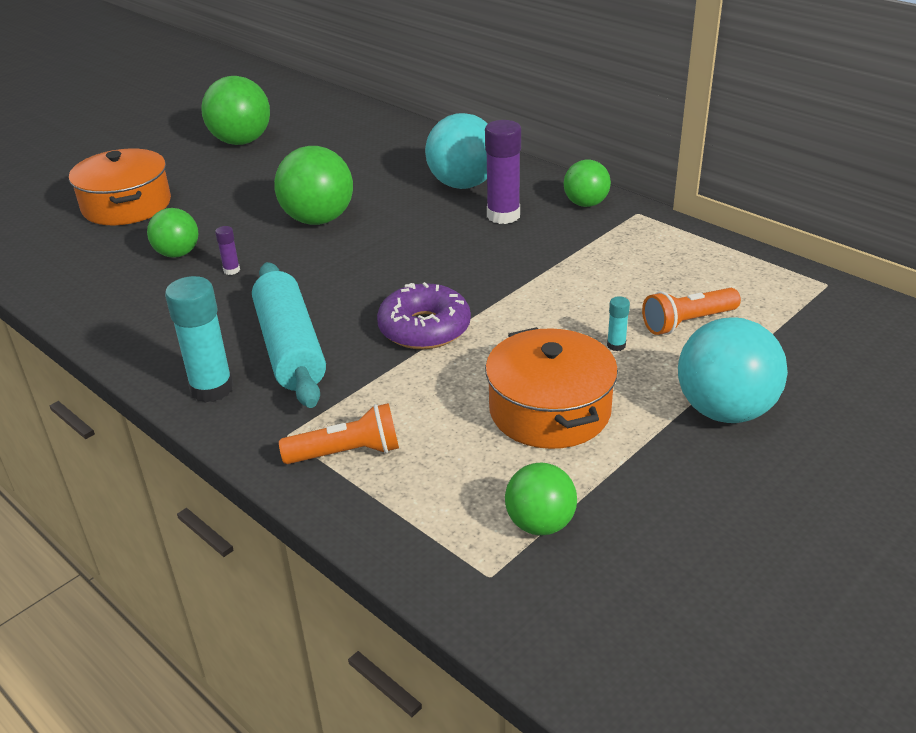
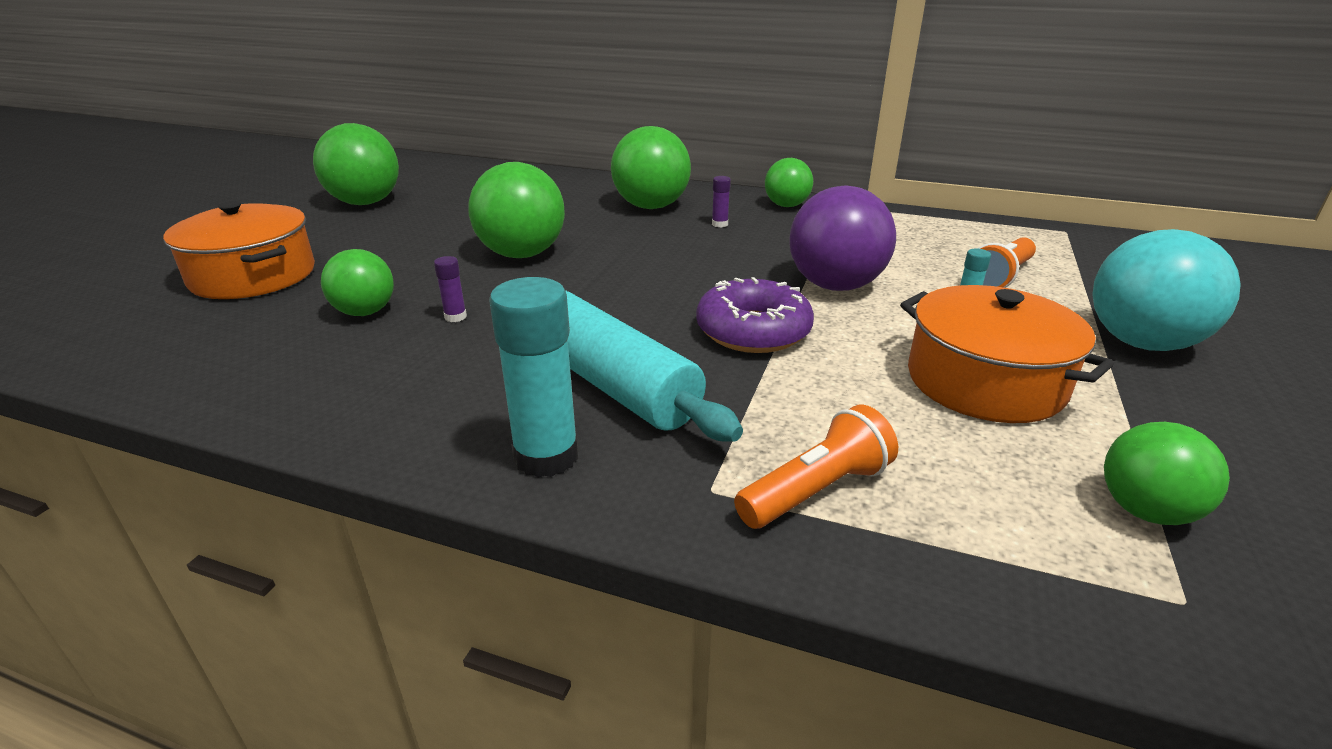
camera: 25 degrees left, 5 degrees down
turquoise ball [425,113,488,189] -> green ball [611,126,691,209]
purple glue stick [485,120,521,224] -> purple glue stick [712,176,731,227], size x0.46
none -> purple ball [790,185,896,291]

